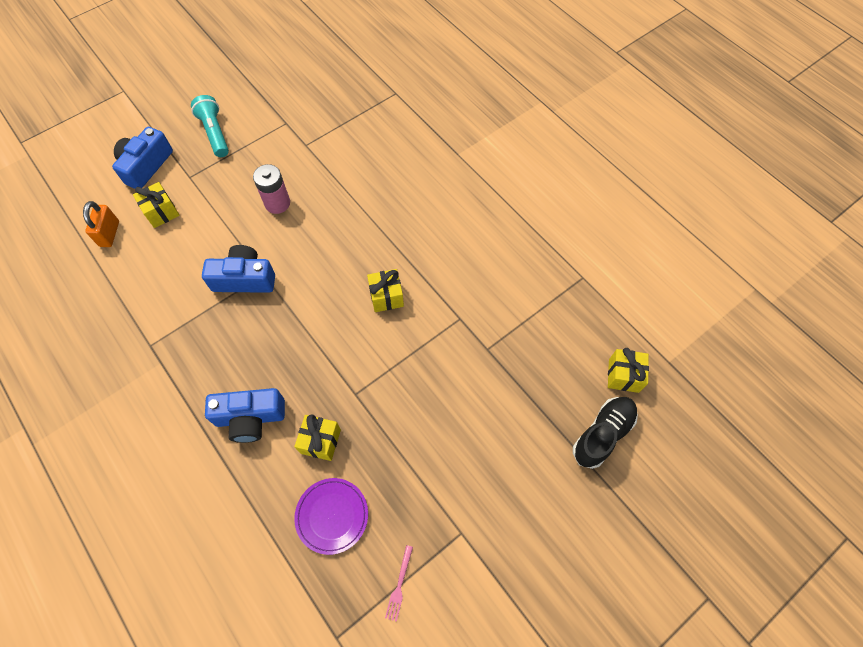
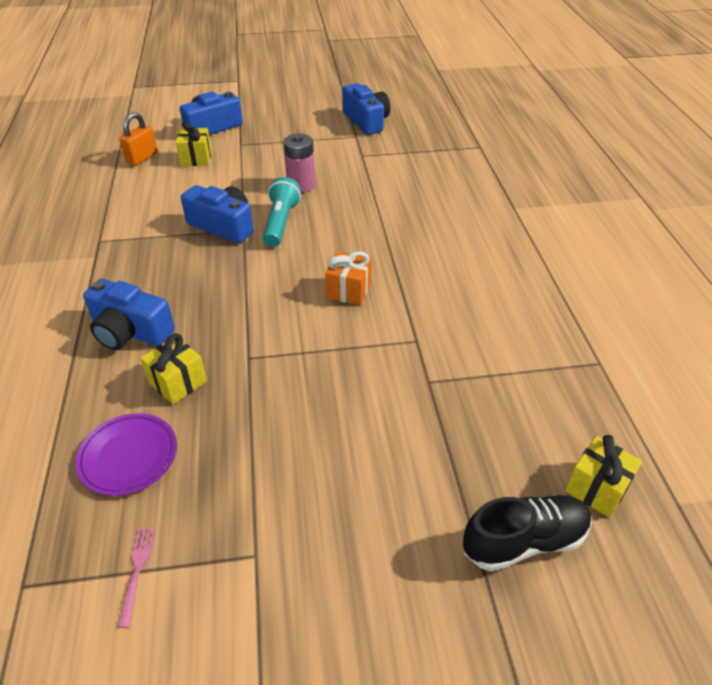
camera: 30 degrees right, 20 degrees down
turquoise flashlight [191,95,229,157] -> turquoise flashlight moved to [263,177,301,247]
yellow gift [367,269,404,312] -> orange gift [325,251,372,305]
pink fork [385,545,413,622] -> pink fork turned 135 degrees clockwise [118,528,156,628]
none -> blue camera [342,83,390,135]

